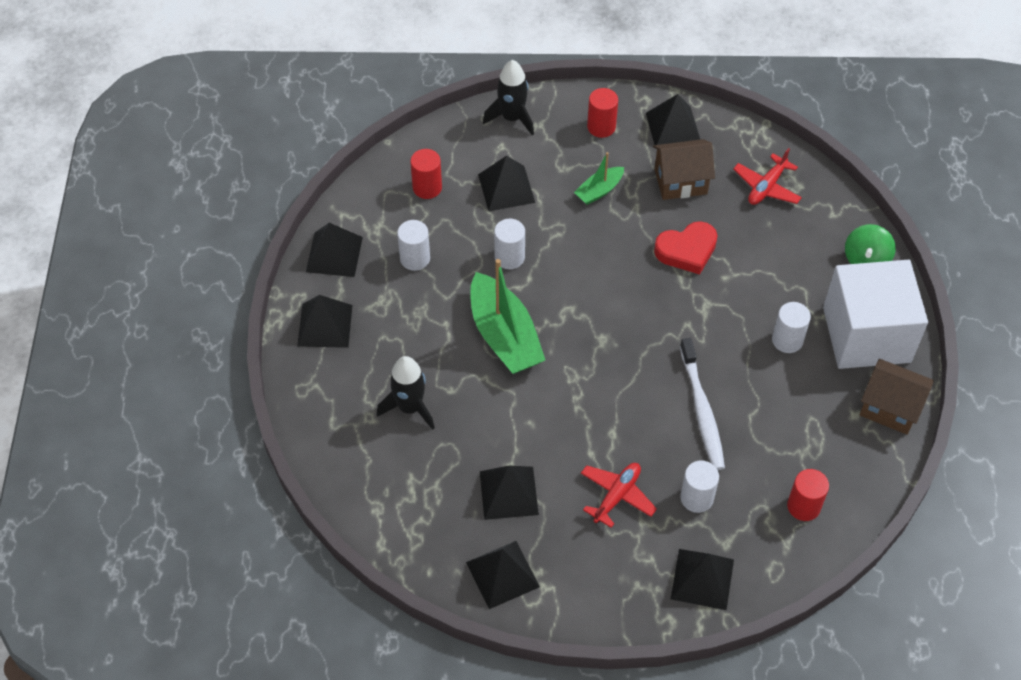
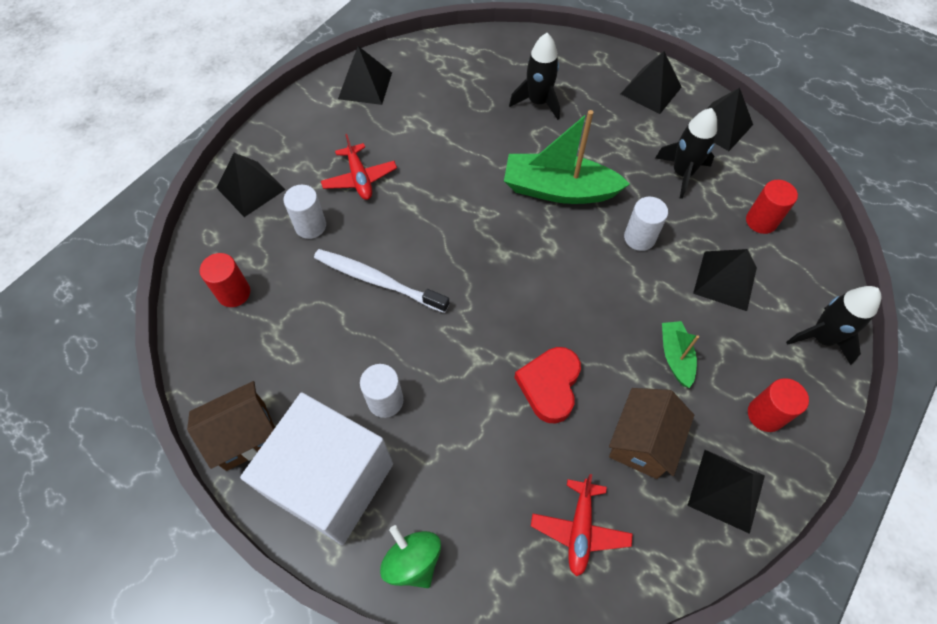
camera: 125 degrees right, 5 degrees up
white cylinder [397,220,430,271] -> black rocket [655,108,717,199]
black pyramid [480,466,539,520] -> none
red plane [733,148,802,205] -> red plane turned 150 degrees counterclockwise [531,474,633,577]

